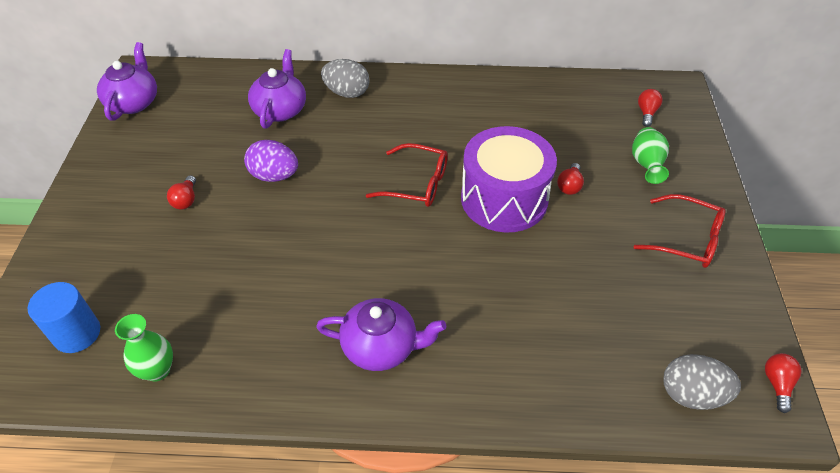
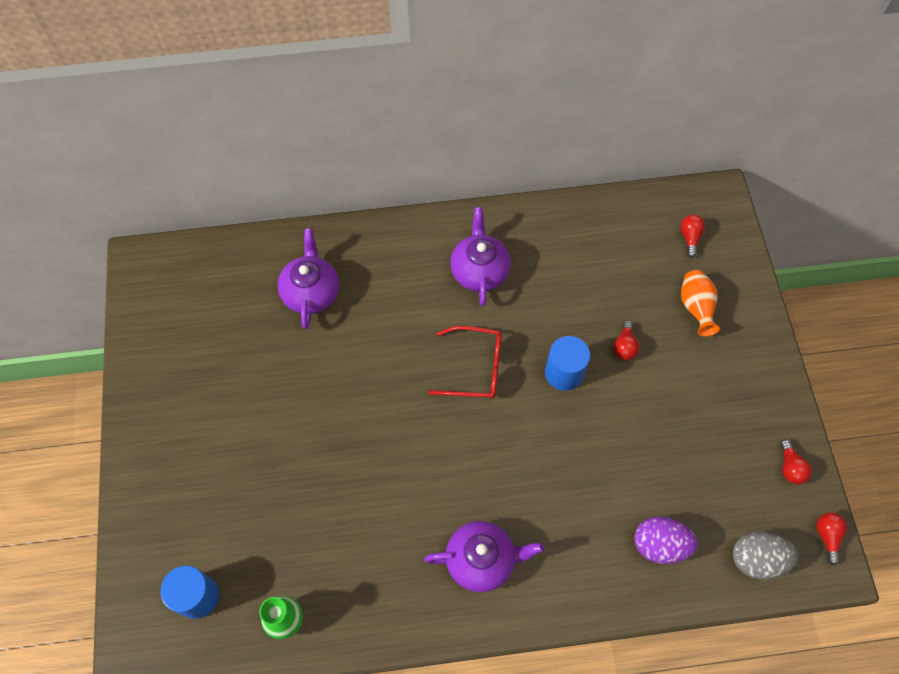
camera: 10 degrees left, 15 degrees up
purple teapot [97,42,157,121] -> purple teapot moved to [450,207,511,306]
red light bulb [167,175,196,209] -> red light bulb moved to [780,439,812,484]
purple egg [244,140,298,182] -> purple egg moved to [634,516,698,564]
grey egg [321,59,369,98] -> none
purple drum [461,126,557,232] -> blue cylinder [545,336,590,391]
green vase [632,127,669,184] -> orange vase [681,270,720,337]
red glasses [634,194,726,268] -> none

